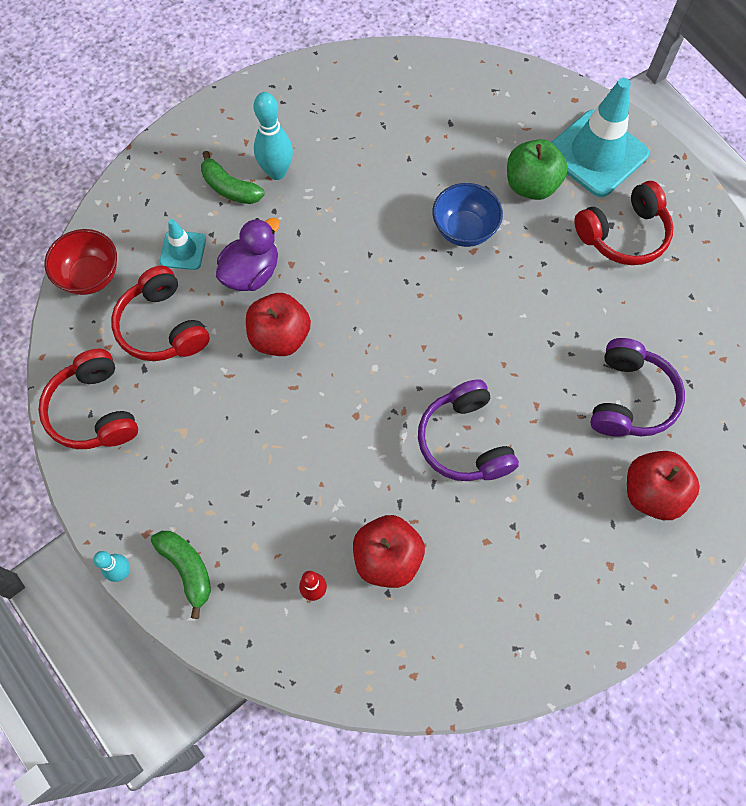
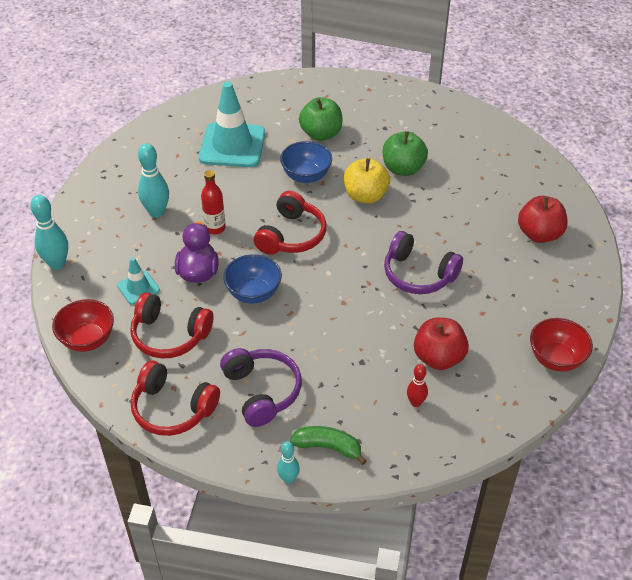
camera: 40 degrees left, 20 degrees down
green banana [201,151,265,204] -> none
red apple [246,293,311,356] -> blue bowl [223,254,282,304]
turquoise traffic cone [551,78,649,197] -> turquoise traffic cone moved to [199,82,265,167]
red headphones [574,181,674,265] -> red headphones moved to [254,191,326,255]
purple headphones [590,338,685,437] -> purple headphones moved to [220,348,302,427]
none -> turquoise bowling pin [30,195,68,270]
none -> red bottle [201,170,226,235]
none -> yellow apple [344,158,390,204]
none -> green apple [383,131,428,176]
none -> red bowl [530,318,593,372]

